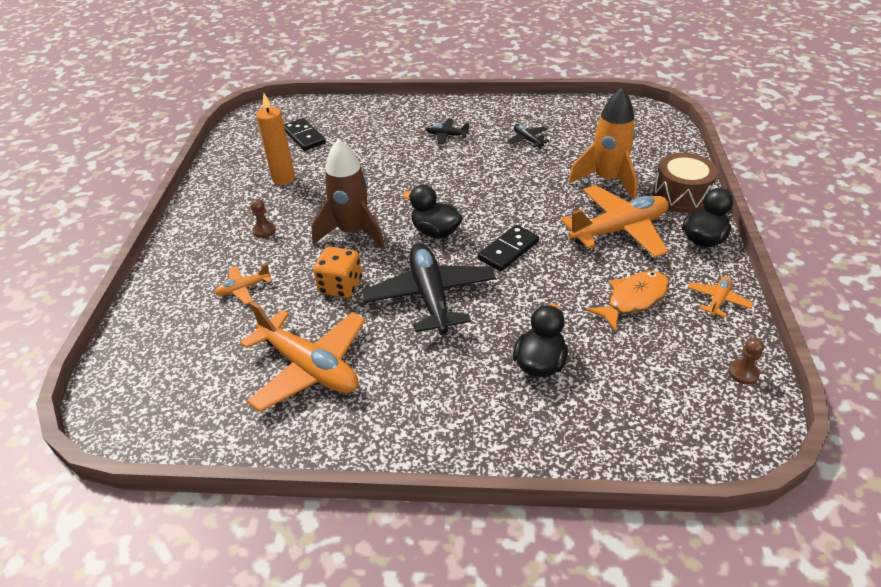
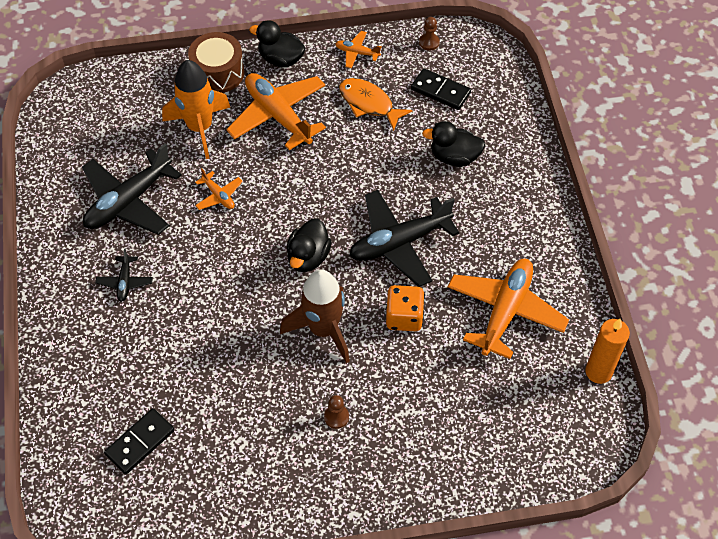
camera: 105 degrees left, 15 degrees up
orange plane [215,264,272,305] -> orange plane moved to [195,168,243,210]
orange candle [256,93,295,185] -> orange candle moved to [585,319,630,384]
black domino [478,225,539,272] -> black domino moved to [411,68,471,110]
black plane [507,124,549,149] -> black plane [82,143,182,235], size x2.16

